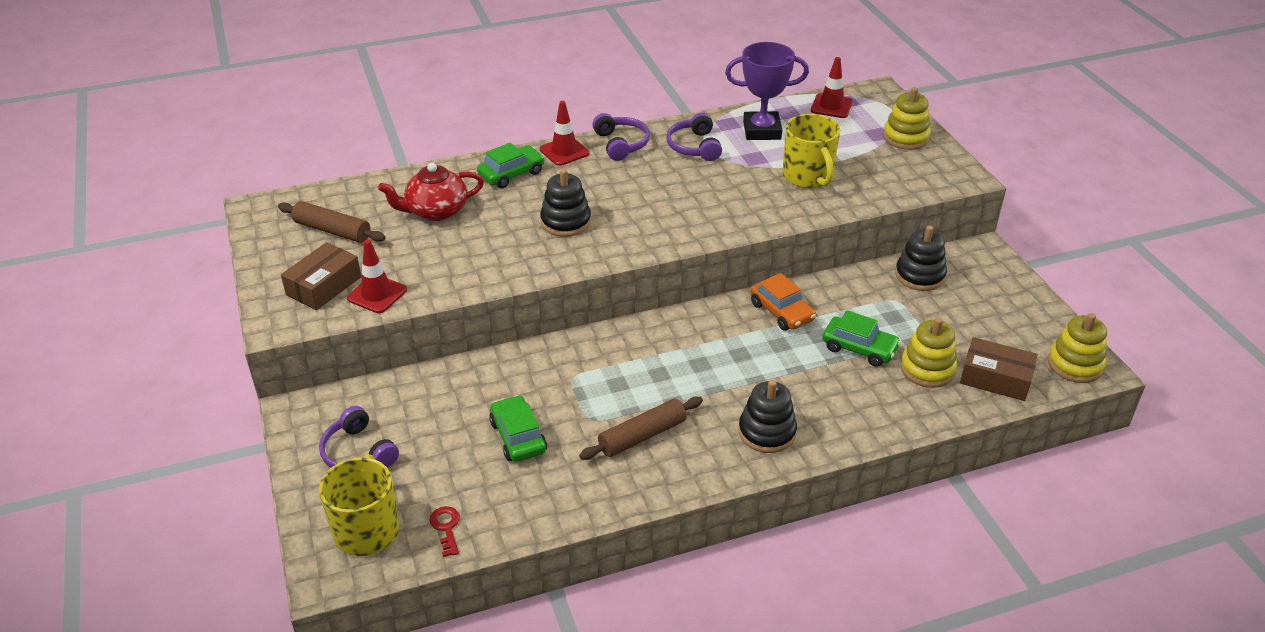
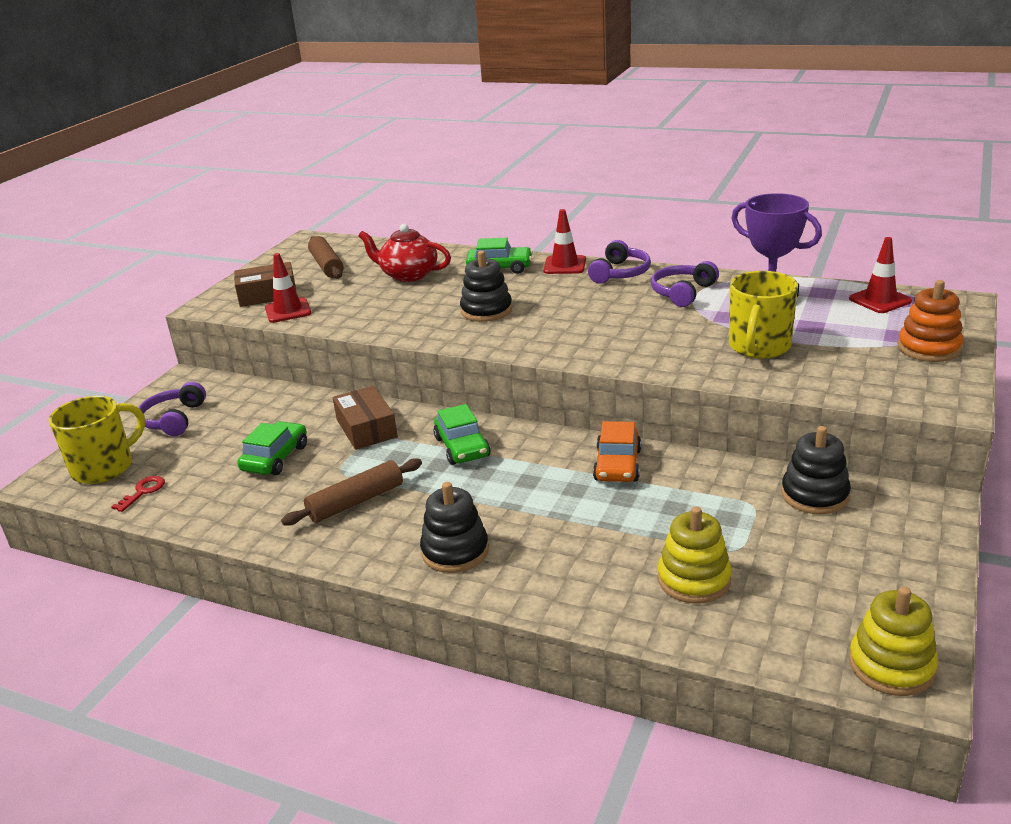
camera: 45 degrees right, 10 degrees down
brown rolling pin [579,397,703,460] -> brown rolling pin turned 45 degrees counterclockwise [281,458,422,526]
green car [822,310,901,367] -> green car moved to [433,404,491,465]
yellow stacking toy [883,87,931,150] -> orange stacking toy [898,280,964,362]
brown box [960,337,1038,401] -> brown box moved to [333,386,398,450]

